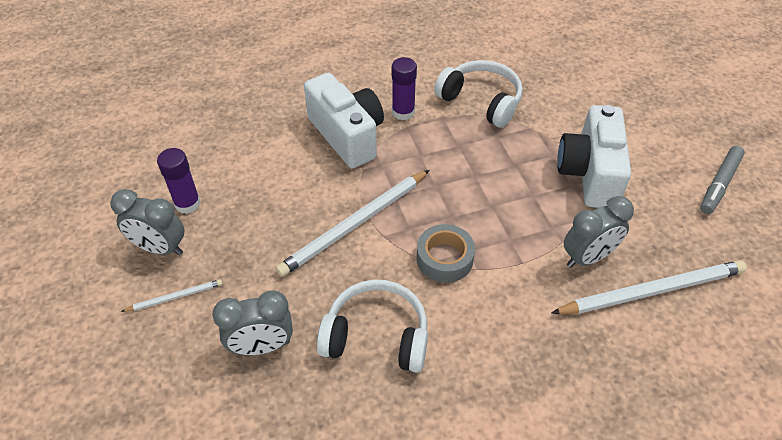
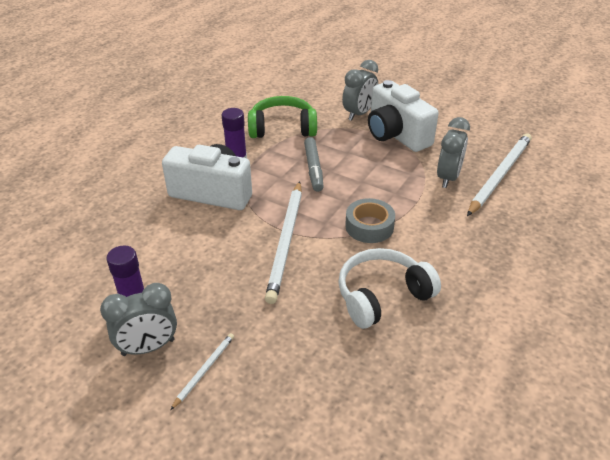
camera: 40 degrees left, 10 degrees down
grey clock [212,291,293,355] -> grey clock moved to [342,60,378,121]
white headphones [434,60,523,128] -> green headphones [248,96,317,138]
grey marker [700,146,745,214] -> grey marker moved to [304,137,323,192]

